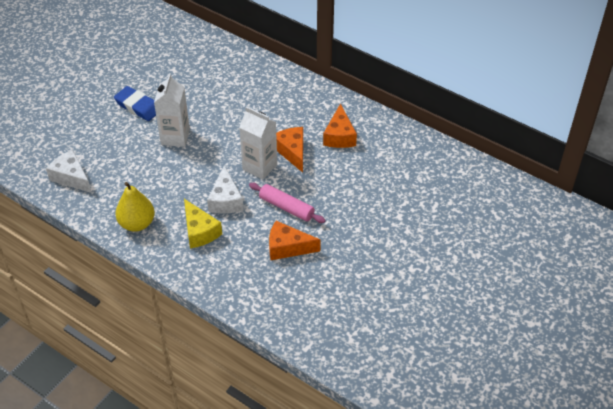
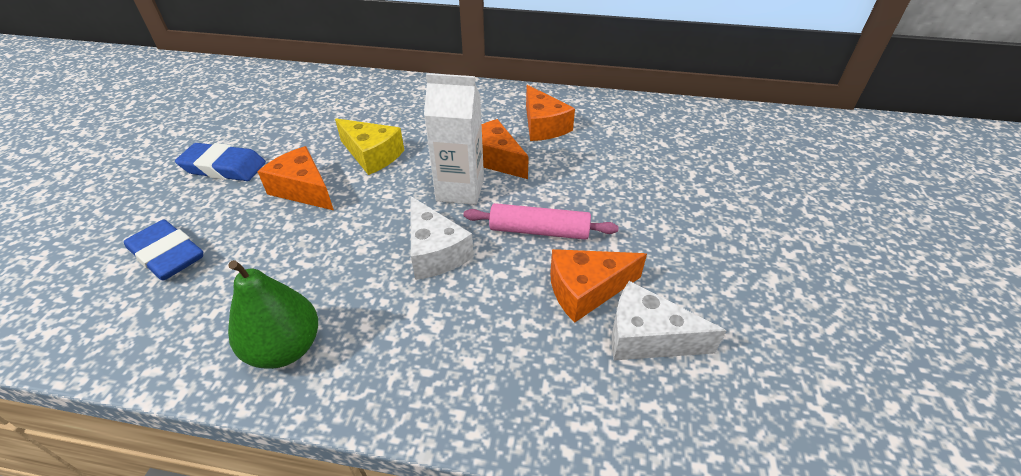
camera: 25 degrees left, 5 degrees down
white cheese [46,150,92,193] -> white cheese moved to [611,281,726,360]
yellow pear [115,182,155,232] -> green pear [228,260,318,369]
white carton [154,73,190,147] -> orange cheese [257,146,334,210]
yellow cheese [184,199,222,248] -> yellow cheese moved to [335,118,404,175]
none -> blue eraser [124,220,203,281]

